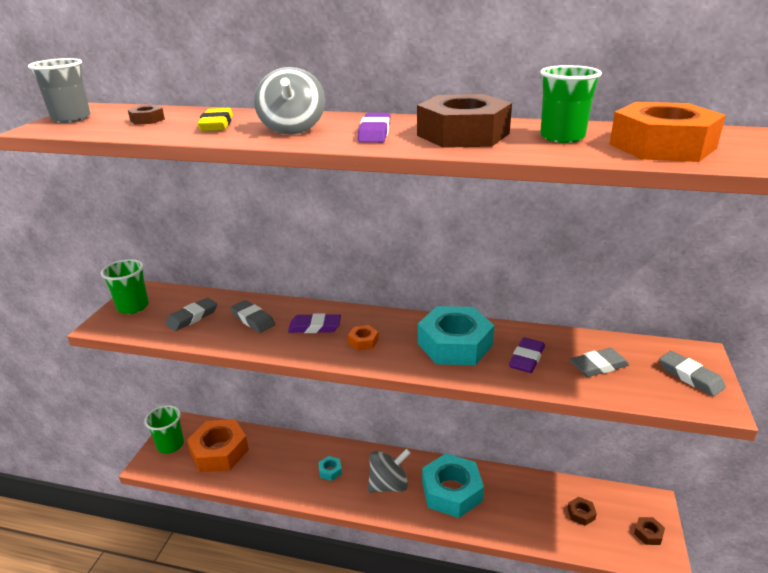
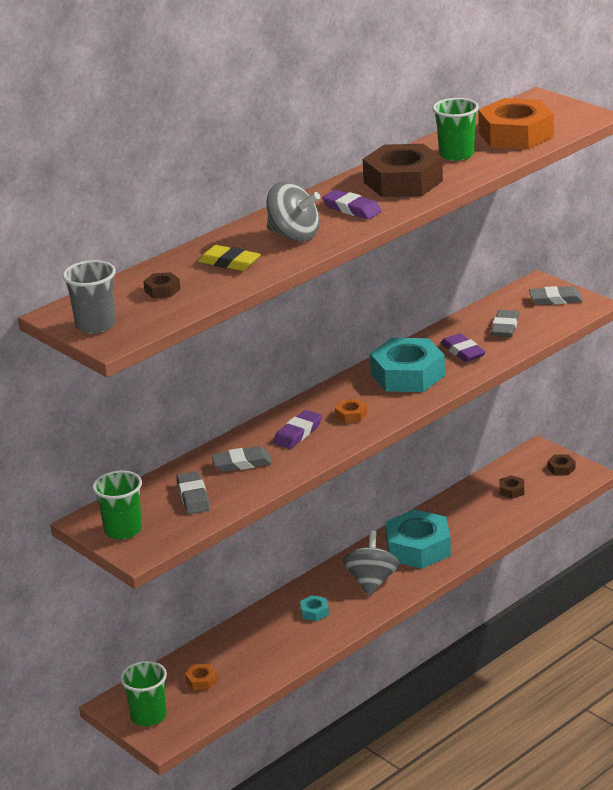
camera: 55 degrees left, 0 degrees up
orange nut [187,419,249,472] -> orange nut [185,664,218,691], size x0.42

